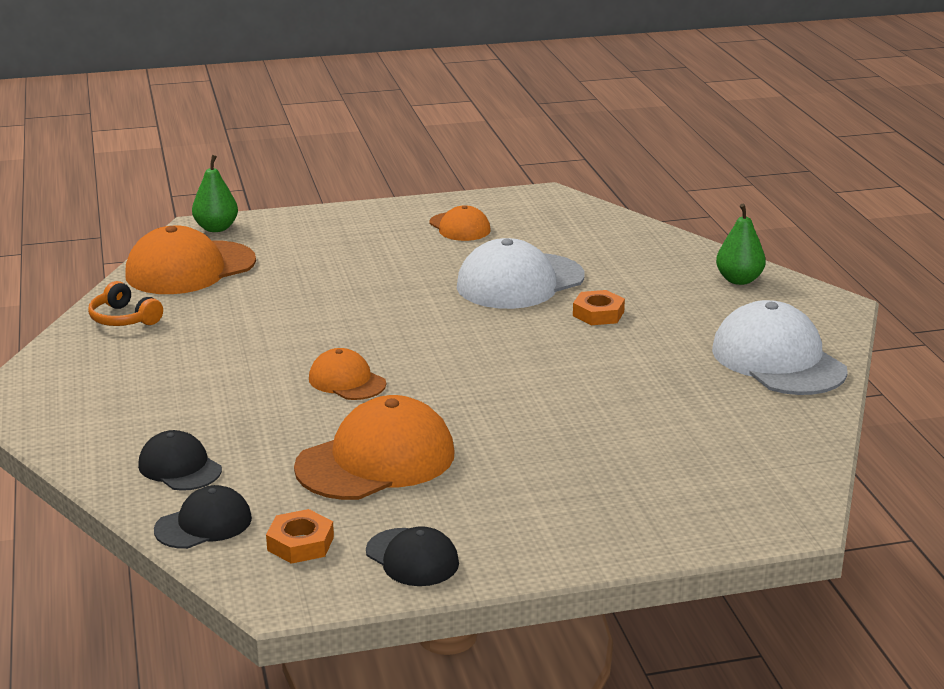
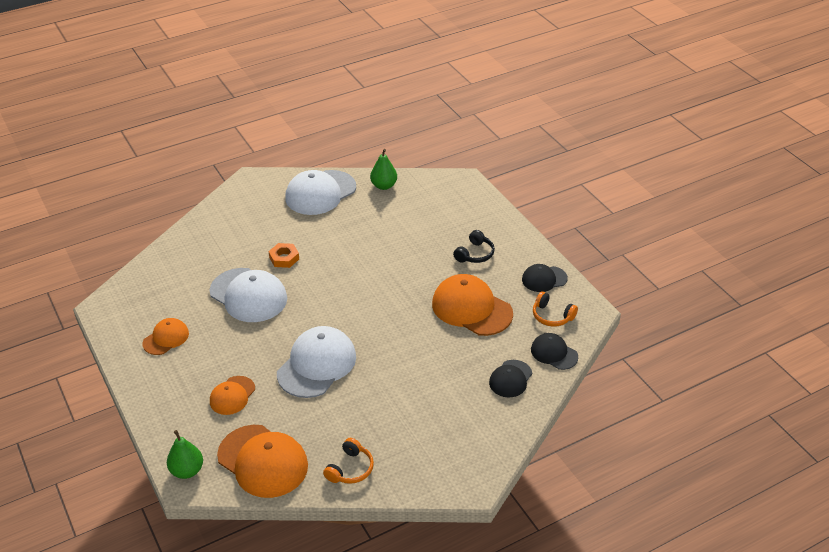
camera: 105 degrees left, 15 degrees up
orange nut [266,509,334,564] -> orange headphones [533,291,578,327]
orange cap [309,348,386,400] -> orange cap moved to [210,376,255,415]
black cap [366,526,459,586] -> black cap turned 135 degrees counterclockwise [522,264,568,292]
green pear [716,204,766,285] -> green pear moved to [370,149,397,190]
none -> white cap [277,326,356,398]
none -> black headphones [453,230,495,263]

